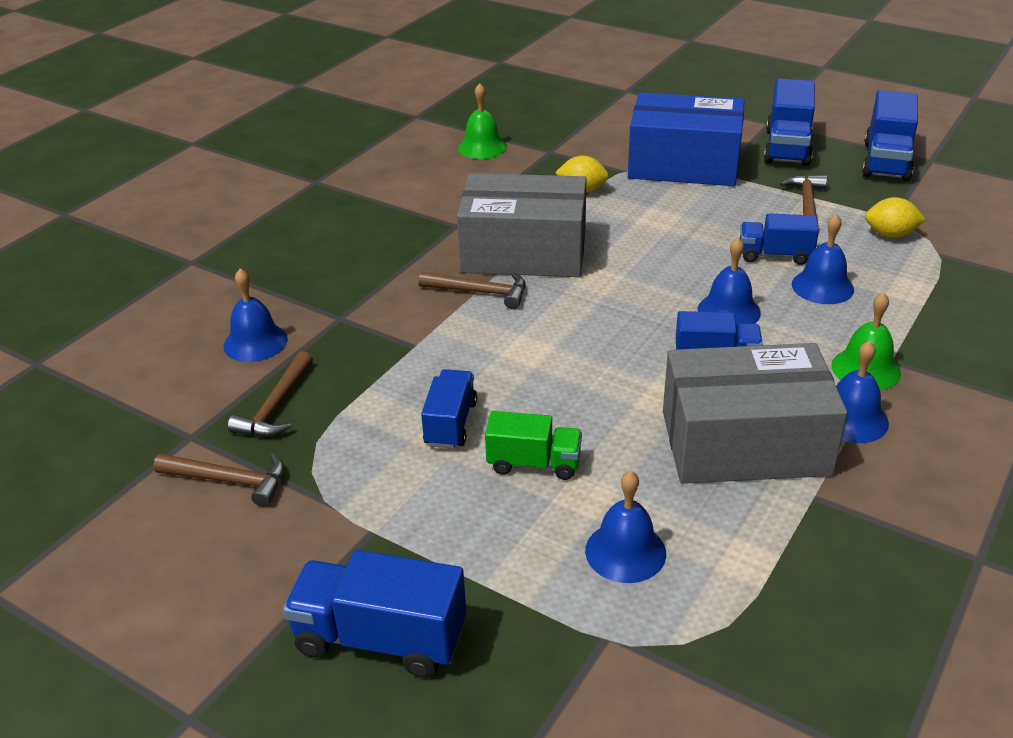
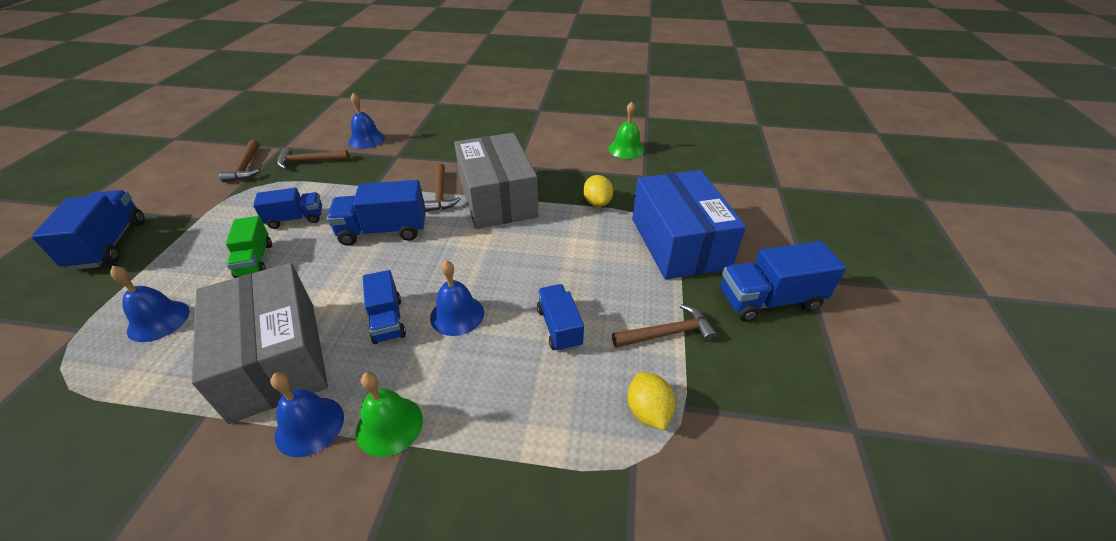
camera: 65 degrees right, 5 degrees up
blue bell [792,214,854,304] -> none
blue truck [862,90,918,181] -> blue truck moved to [327,180,426,246]

